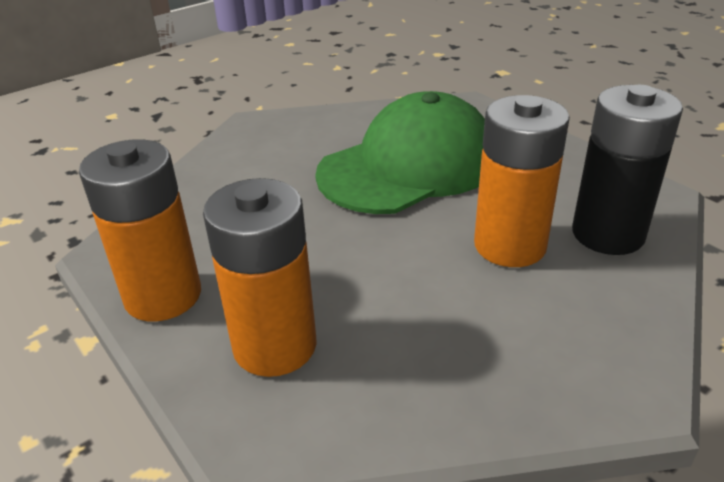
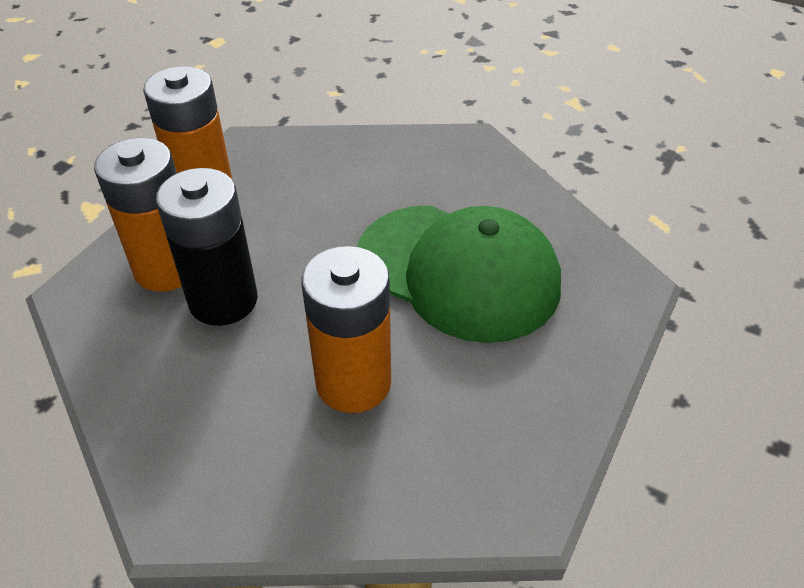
camera: 65 degrees right, 10 degrees up
black battery [572,85,683,255] -> black battery moved to [156,168,258,326]

